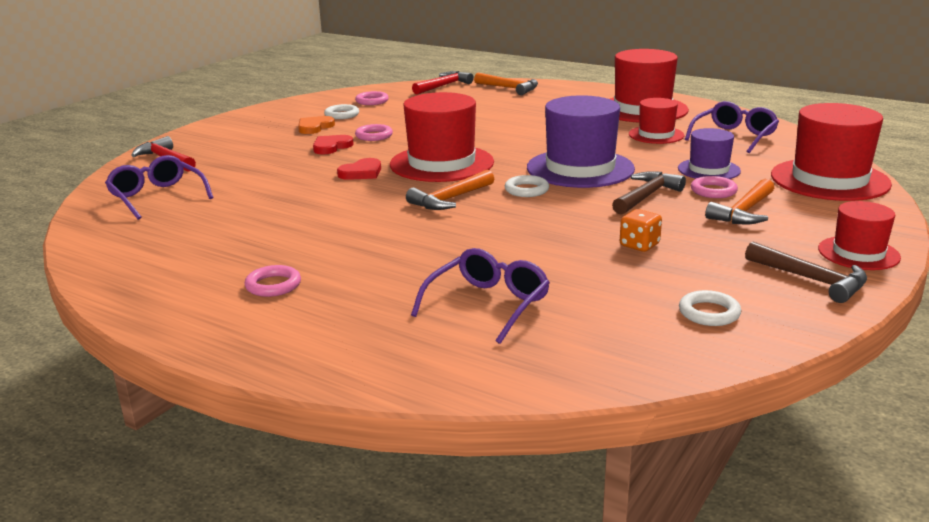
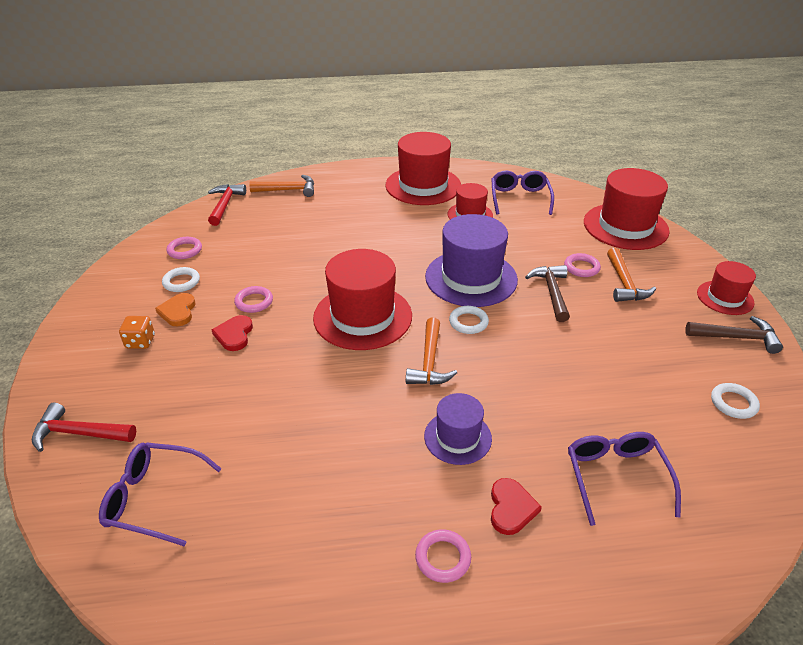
camera: 40 degrees left, 15 degrees up
red heart [337,158,381,180] -> red heart moved to [491,478,542,535]
orange dice [620,209,662,252] -> orange dice moved to [119,316,155,349]
purple hat [678,128,741,179] -> purple hat moved to [424,393,492,465]

